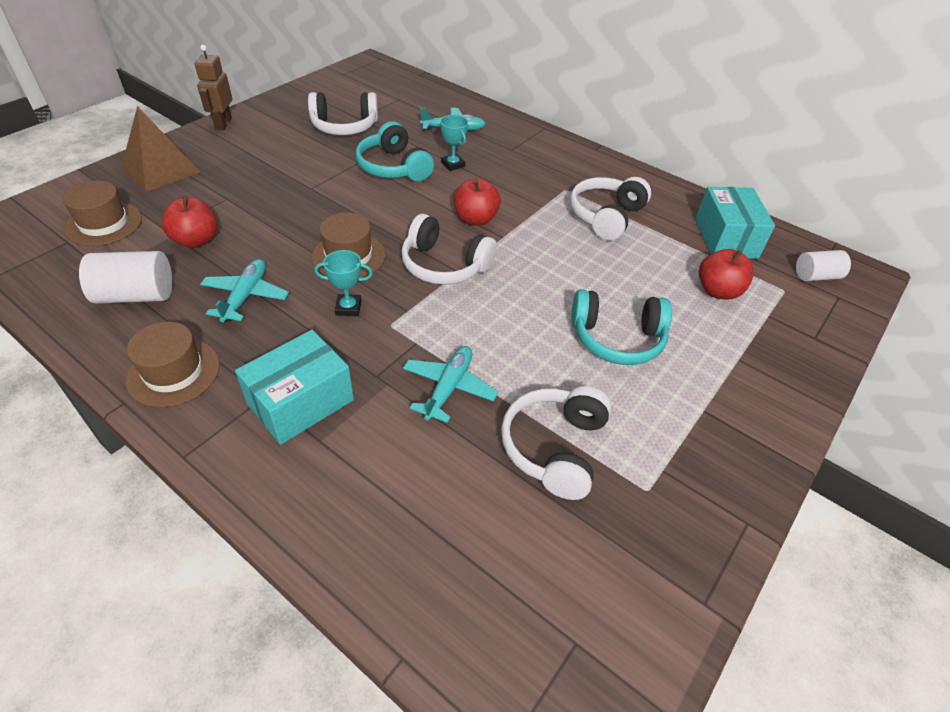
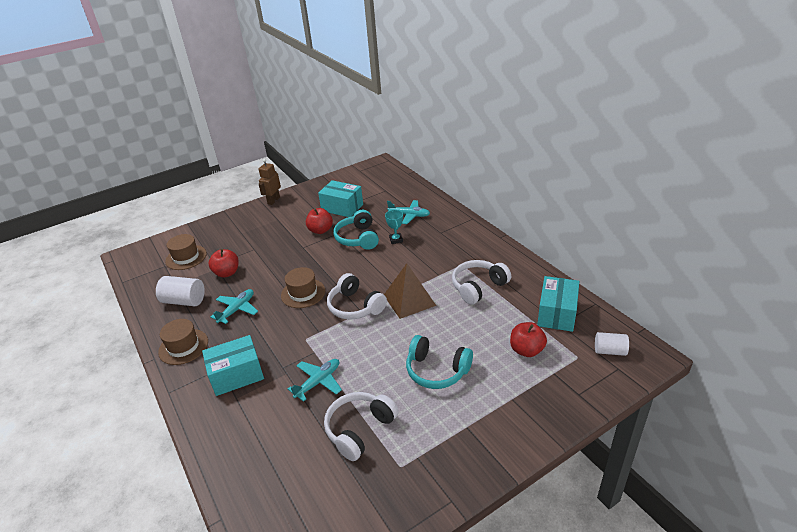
camera: 25 degrees right, 10 degrees down
brown pyramid [121,106,200,192] -> brown pyramid moved to [384,263,436,319]
white headphones [308,92,378,135] -> turquoise box [318,180,363,217]
turquoise trophy [314,250,373,316] -> none
red apple [454,178,501,226] -> red apple moved to [306,208,333,234]

